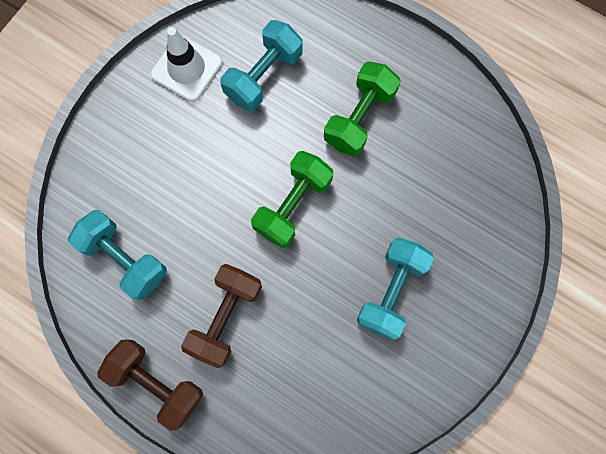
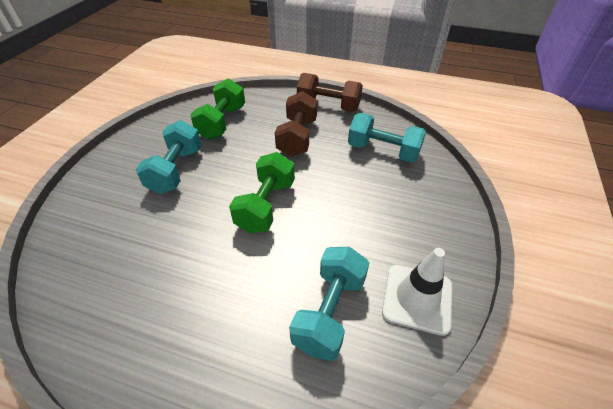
camera: 165 degrees right, 30 degrees down
green dumbbell [324,61,401,157] -> green dumbbell moved to [190,78,245,140]

